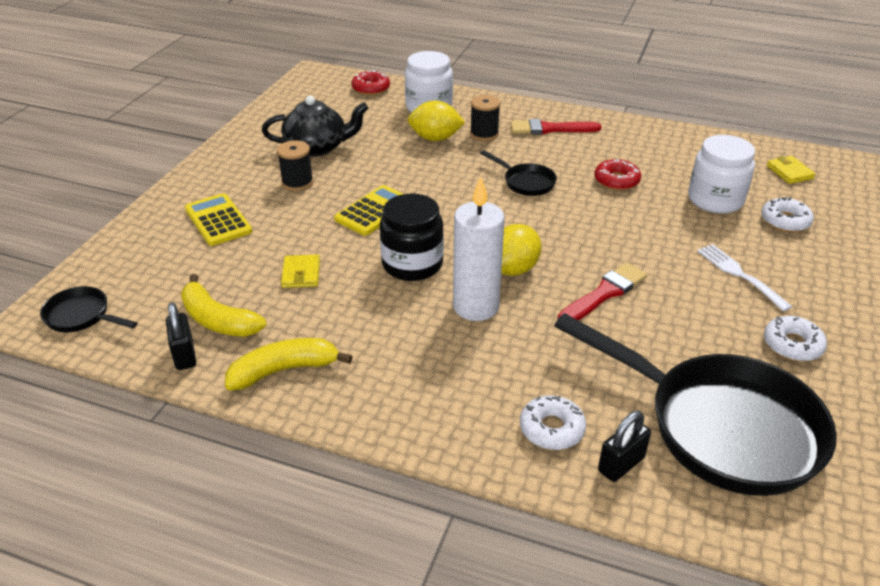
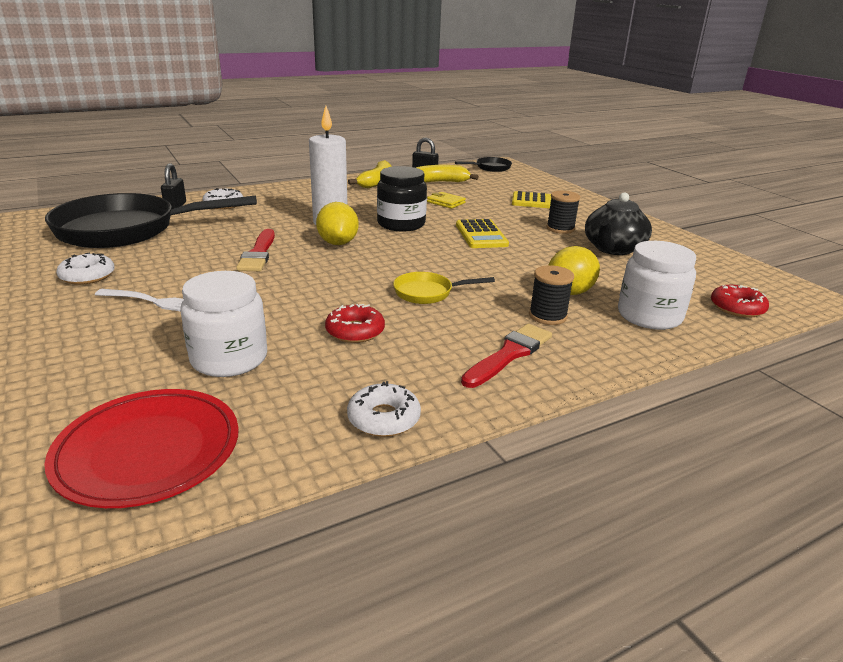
camera: 130 degrees right, 10 degrees down
black pan [480,150,557,196] -> yellow pan [393,272,495,304]
white donut [761,197,814,232] -> white donut moved to [347,381,421,437]
yellow wallet [767,156,815,184] -> red plate [44,389,239,508]

